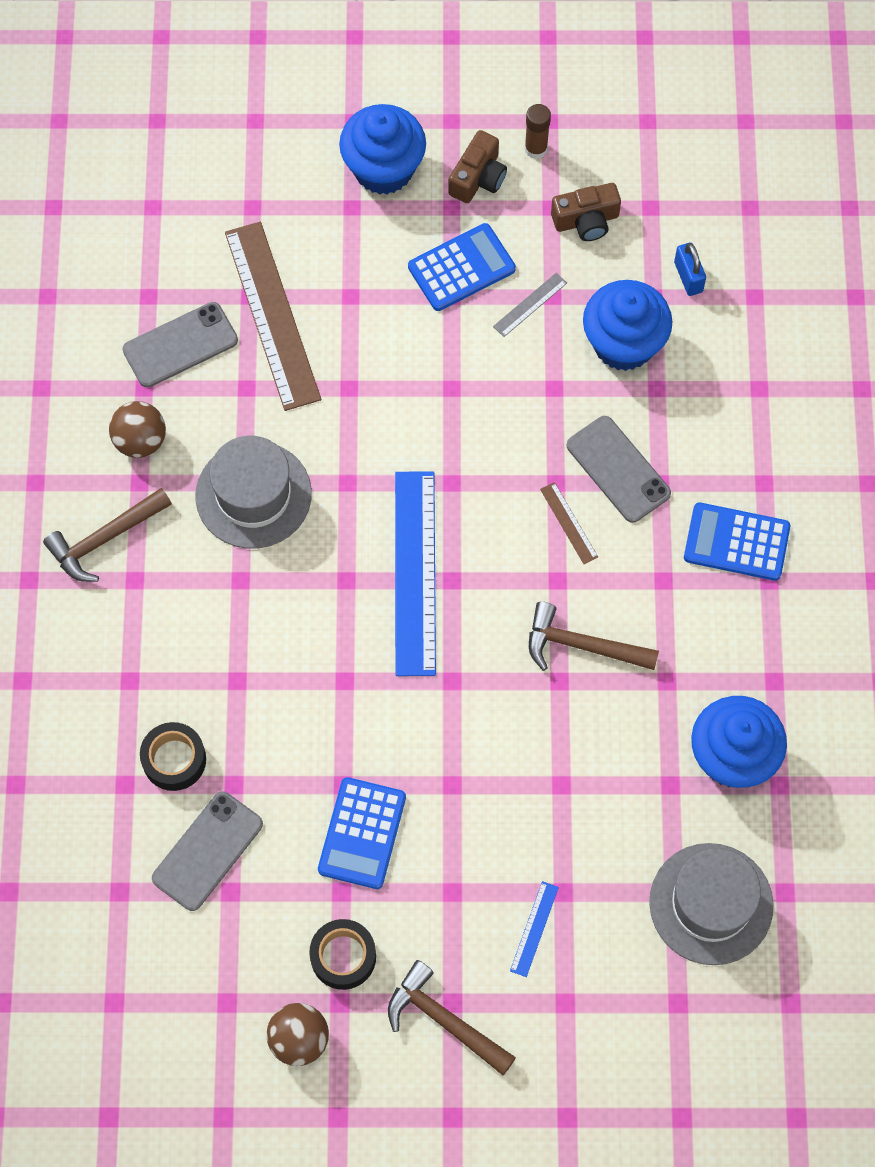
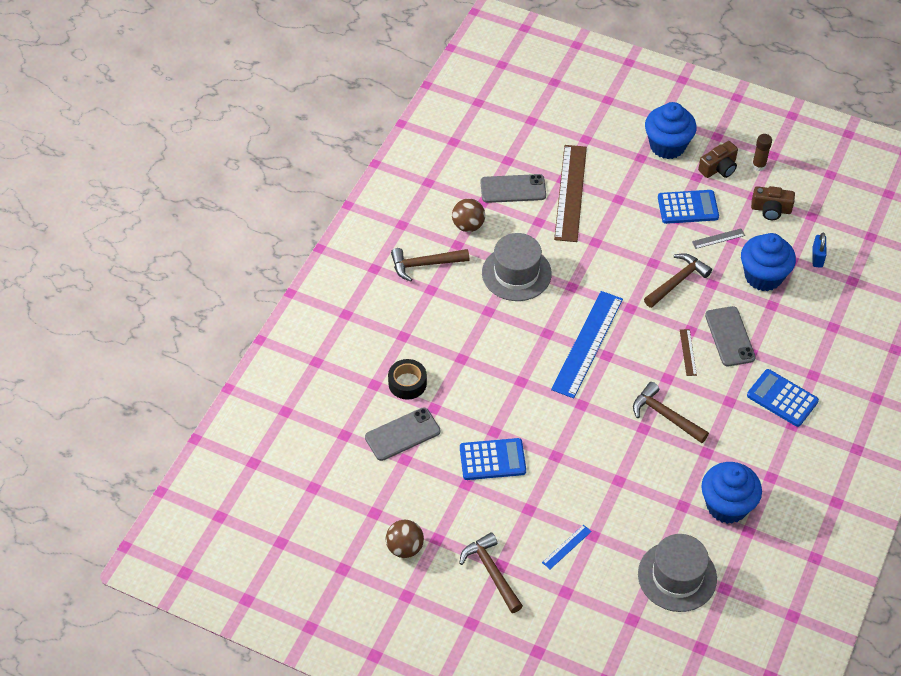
camera: 25 degrees right, 15 degrees down
black tape [309,919,376,990] -> none
blue calculator [318,777,406,889] -> blue calculator turned 135 degrees counterclockwise [460,438,526,480]
none -> brown hammer [644,253,712,308]

